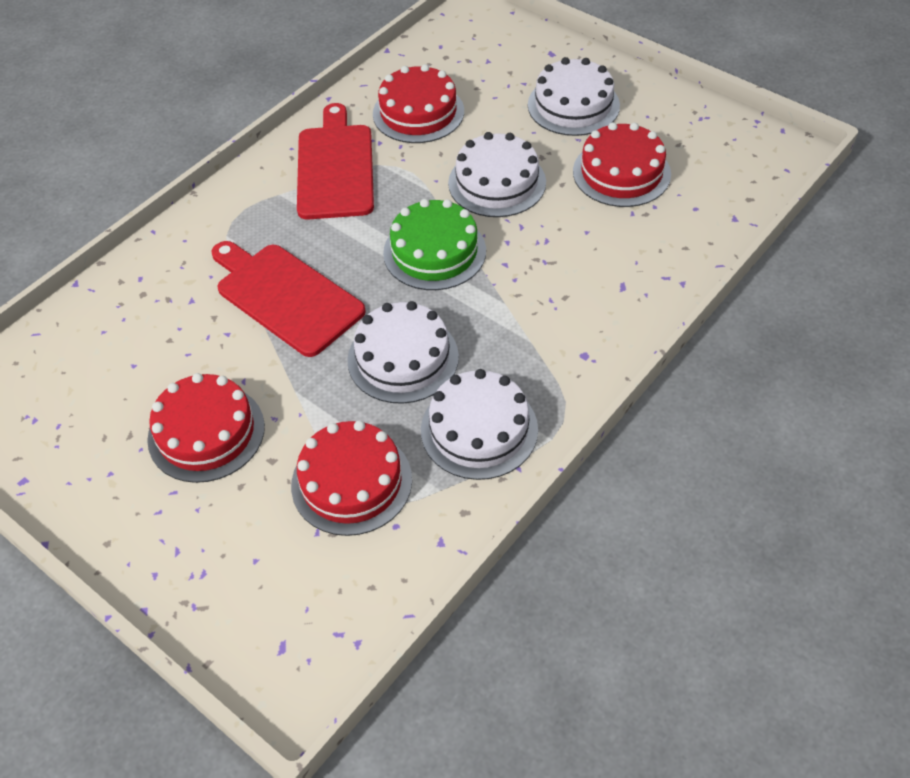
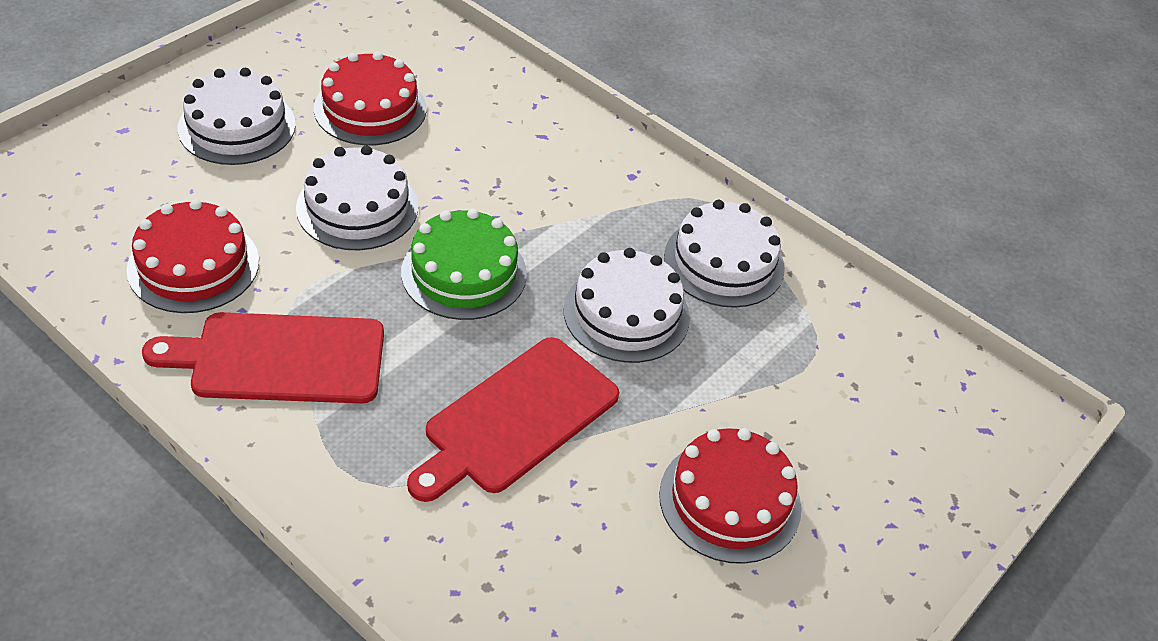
camera: 95 degrees left, 5 degrees down
red cake [291,420,412,536] -> none

